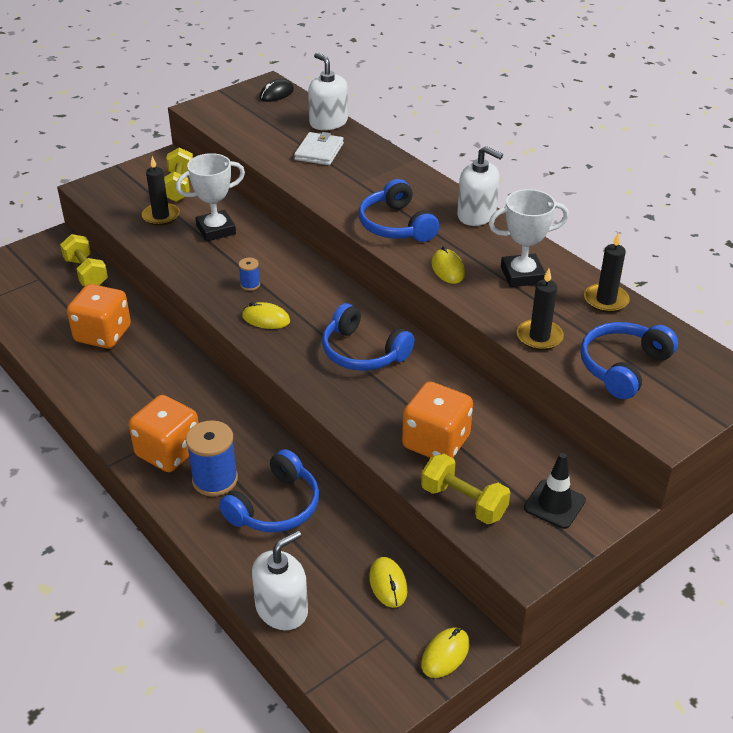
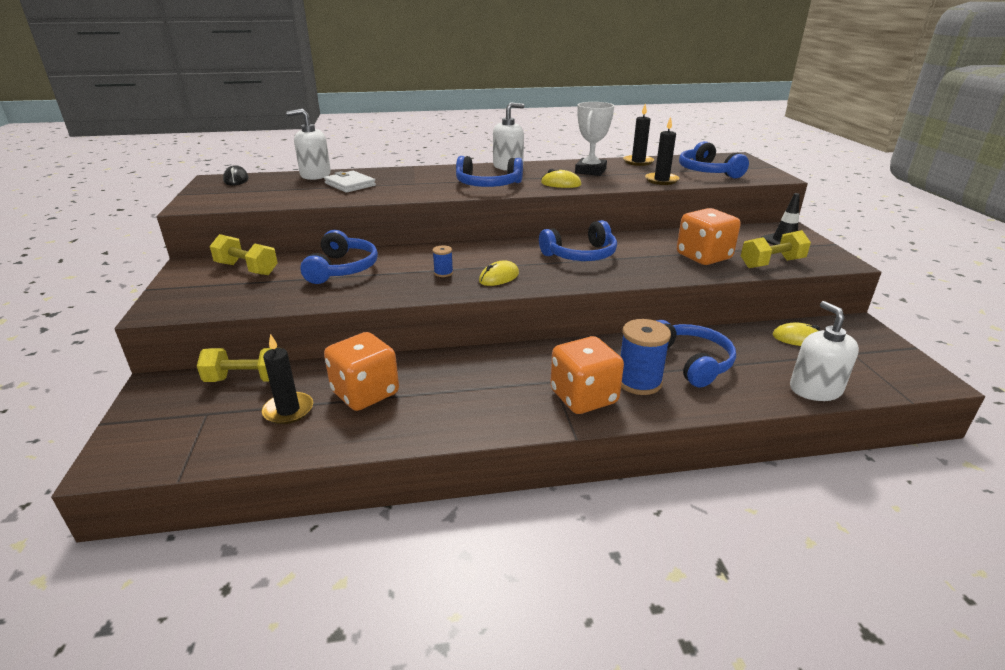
camera: 60 degrees left, 10 degrees down
black candle [142,156,180,226] -> black candle moved to [262,334,313,424]
white trophy [176,153,245,241] -> blue headphones [300,230,378,284]
yellow mouse [421,628,470,678] -> none

